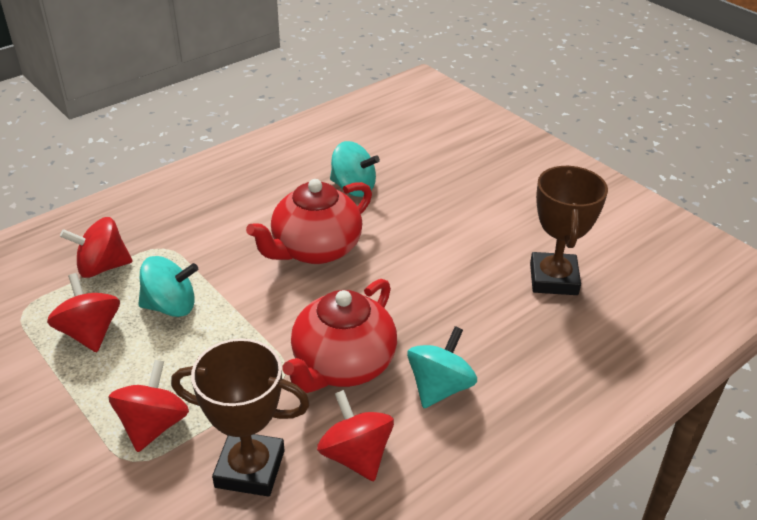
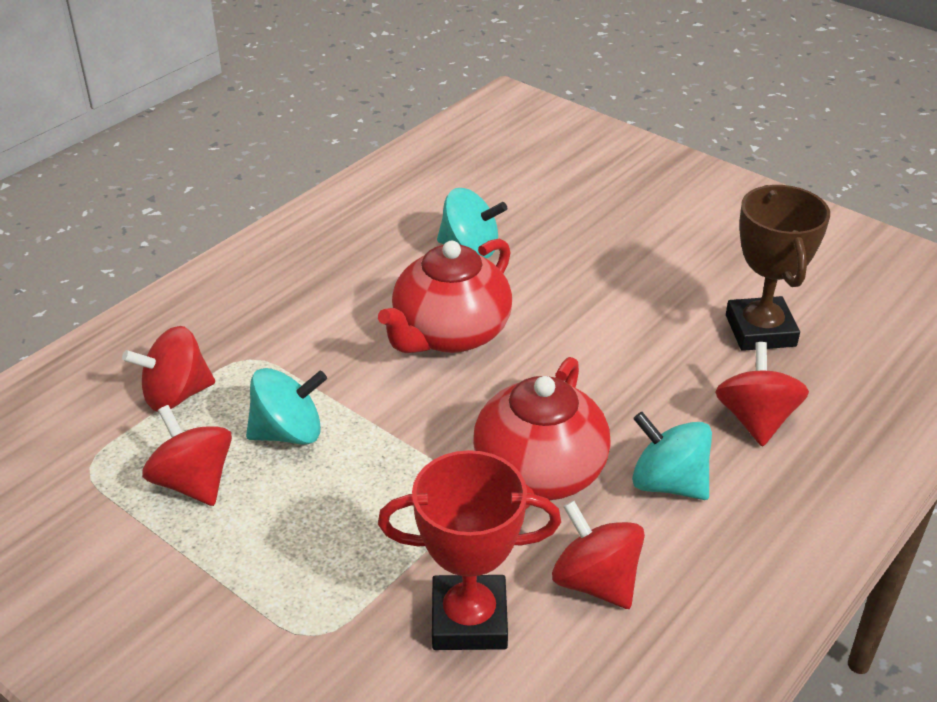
camera: 10 degrees left, 0 degrees up
red spinning top [108,360,189,452] -> red spinning top moved to [715,342,809,447]
brown trophy [171,339,310,497] -> red trophy [378,450,561,650]
turquoise spinning top [407,326,477,408] -> turquoise spinning top turned 75 degrees counterclockwise [632,412,712,500]

